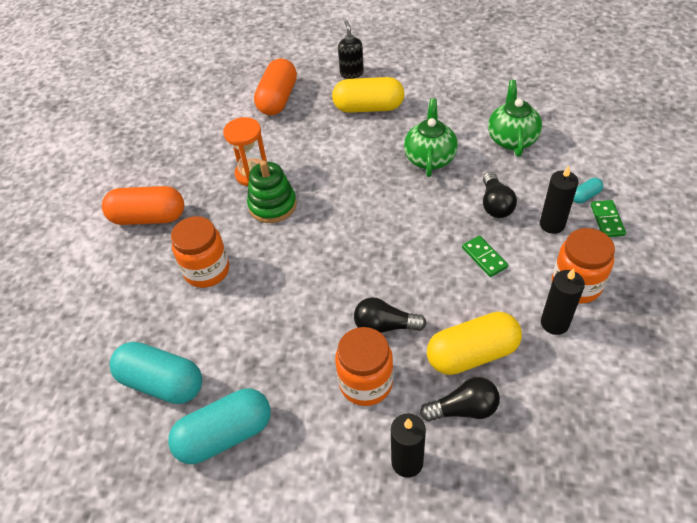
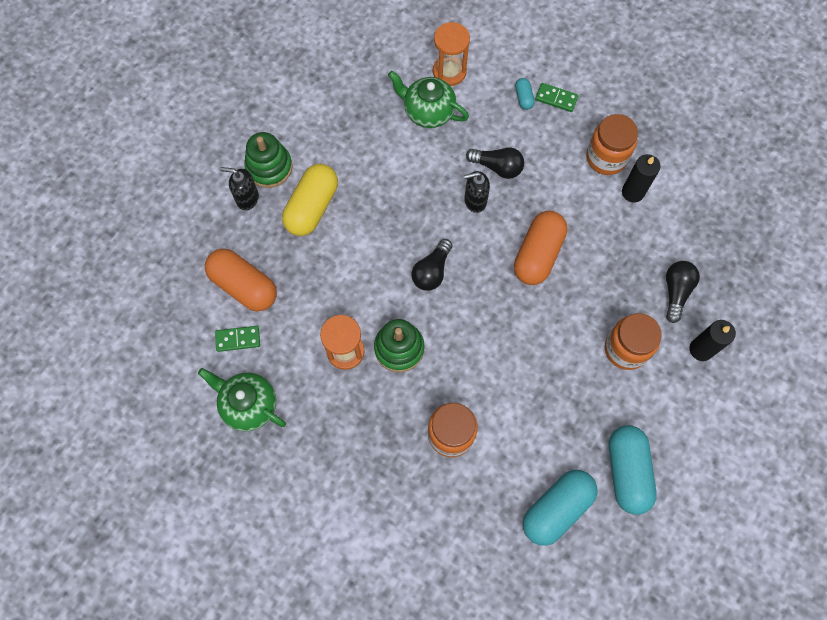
camera: 70 degrees left, 20 degrees up
orange capsule [102,186,184,225] -> orange capsule moved to [514,211,567,285]
black light bulb [354,297,427,333] -> black light bulb moved to [411,239,452,291]
green teapot [404,98,458,177] -> green teapot moved to [198,368,286,431]
yellow capsule [427,312,522,375] -> none
green domino [462,236,508,277] -> green domino moved to [215,326,260,352]
black candle [540,166,579,234] -> none
none -> green stacking toy [244,132,293,188]
none -> orange hourglass [433,22,470,86]
none -> black soap dispenser [464,171,490,213]

